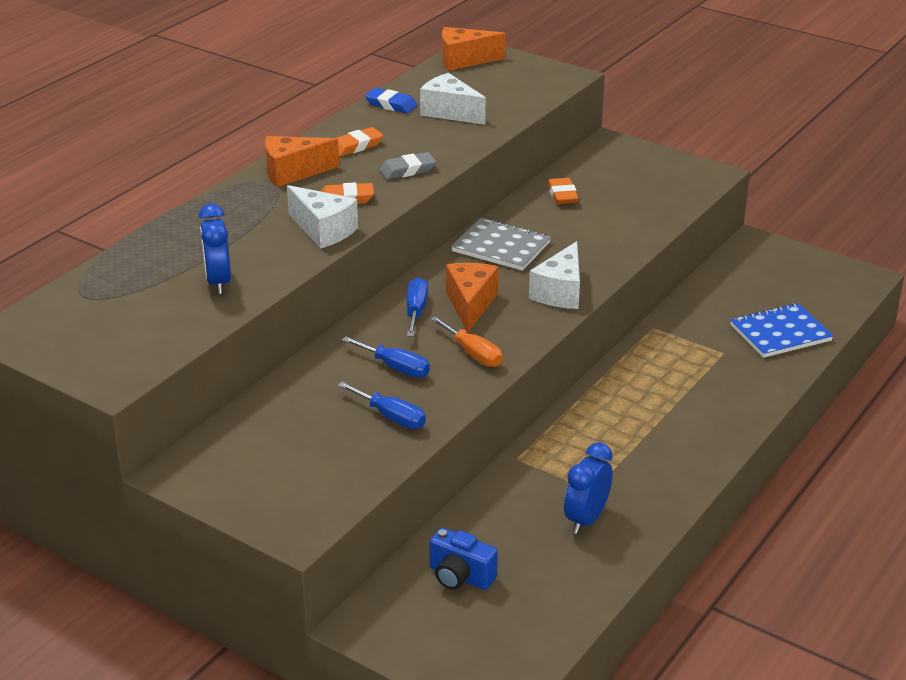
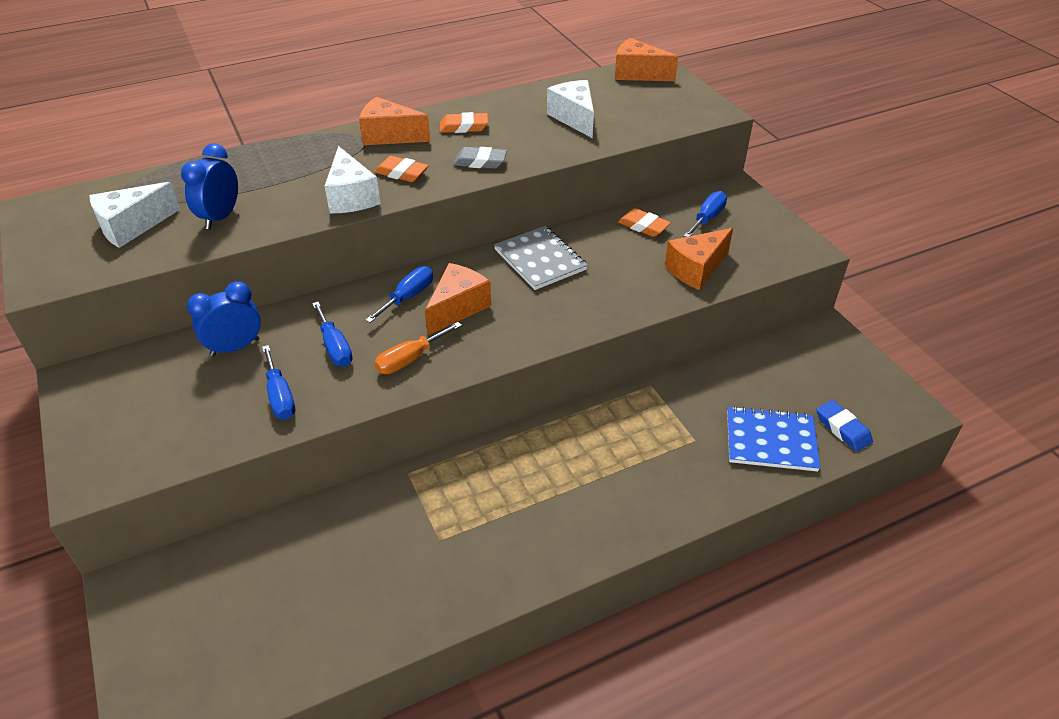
camera: 30 degrees right, 10 degrees up
blue eraser [365,88,418,114] -> blue eraser moved to [816,400,873,452]
orange screwdriver [430,316,502,367] -> orange screwdriver turned 60 degrees clockwise [374,322,462,374]
blue camera [430,528,498,590] -> none
white cheese [529,241,580,309] -> white cheese moved to [90,182,180,248]
orange eraser [547,178,579,204] -> orange eraser turned 75 degrees counterclockwise [618,208,671,237]
blue clock [564,442,613,534] -> blue clock moved to [187,281,261,356]
none -> orange cheese [665,228,733,290]
none -> blue screwdriver [684,191,727,237]

